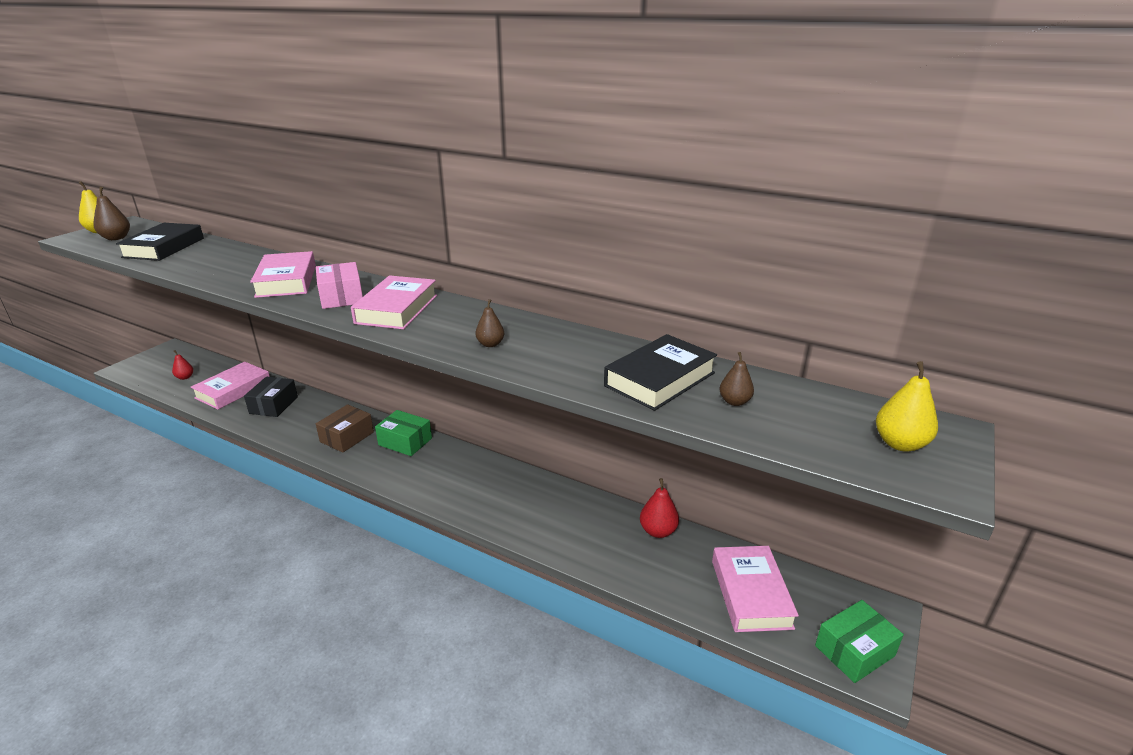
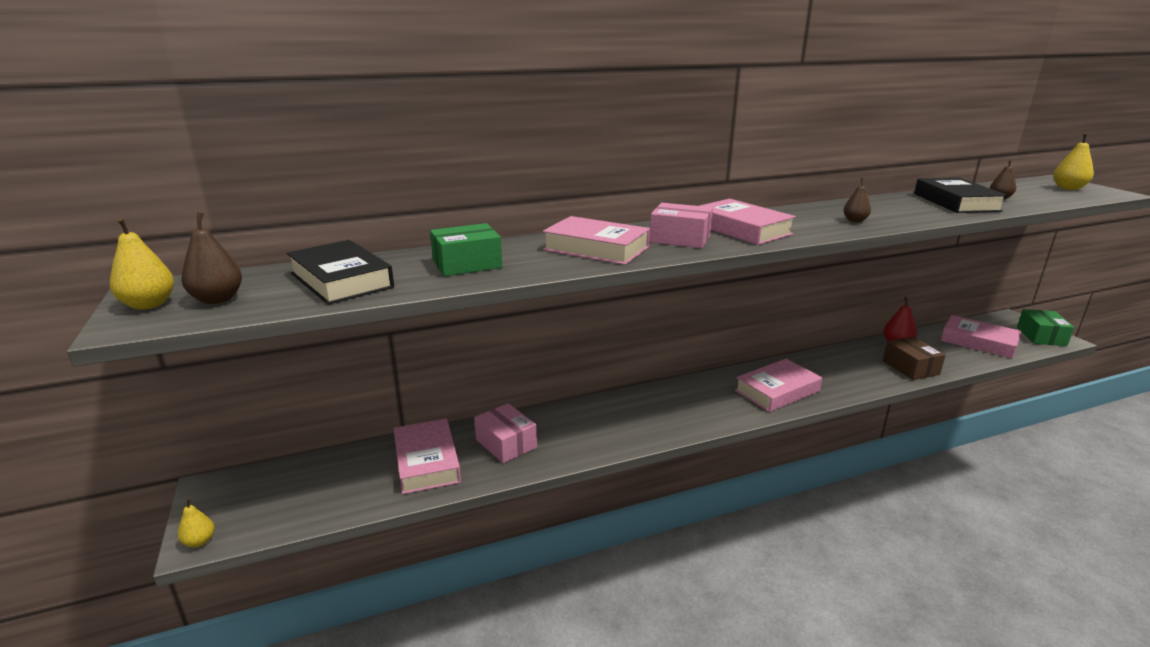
camera: 50 degrees left, 5 degrees down
red pear [172,350,193,380] -> none
black box [244,377,298,417] -> pink box [474,403,537,463]
brown box [316,404,374,453] -> brown box moved to [883,337,946,380]
green box [375,410,432,456] -> green box moved to [430,223,502,276]
none -> yellow pear [178,498,215,547]
none -> pink book [735,359,822,412]

